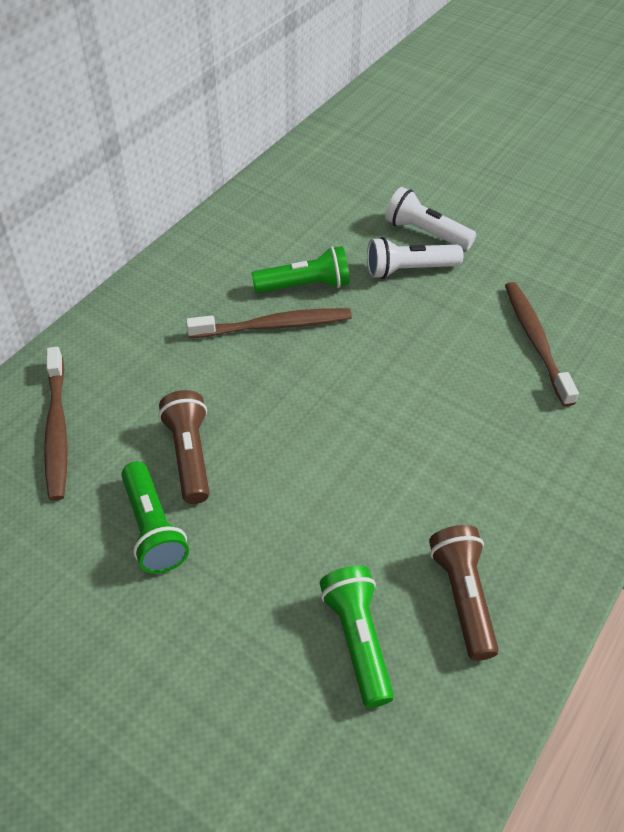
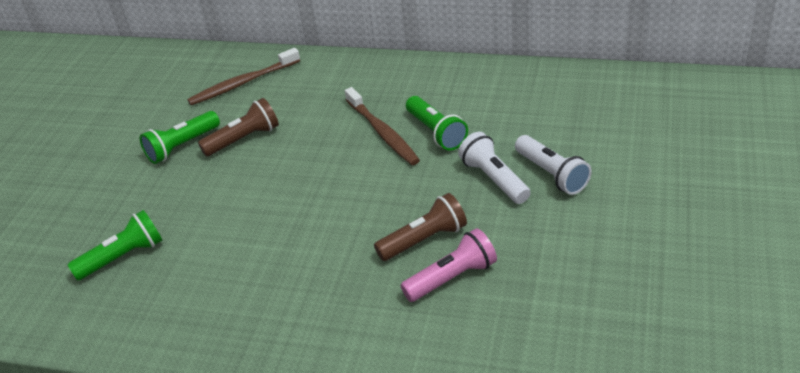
camera: 75 degrees right, 10 degrees down
white flashlight [385,187,476,250] -> white flashlight turned 135 degrees clockwise [515,135,592,195]
brown flashlight [429,525,499,661] -> brown flashlight moved to [374,193,467,261]
brown toothbrush [505,282,579,407] -> pink flashlight [400,228,497,302]

